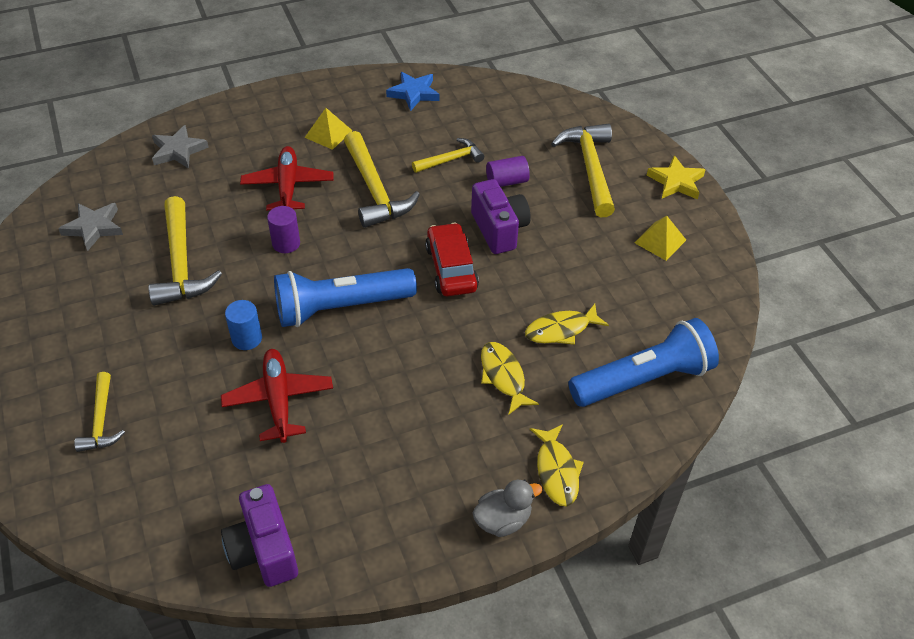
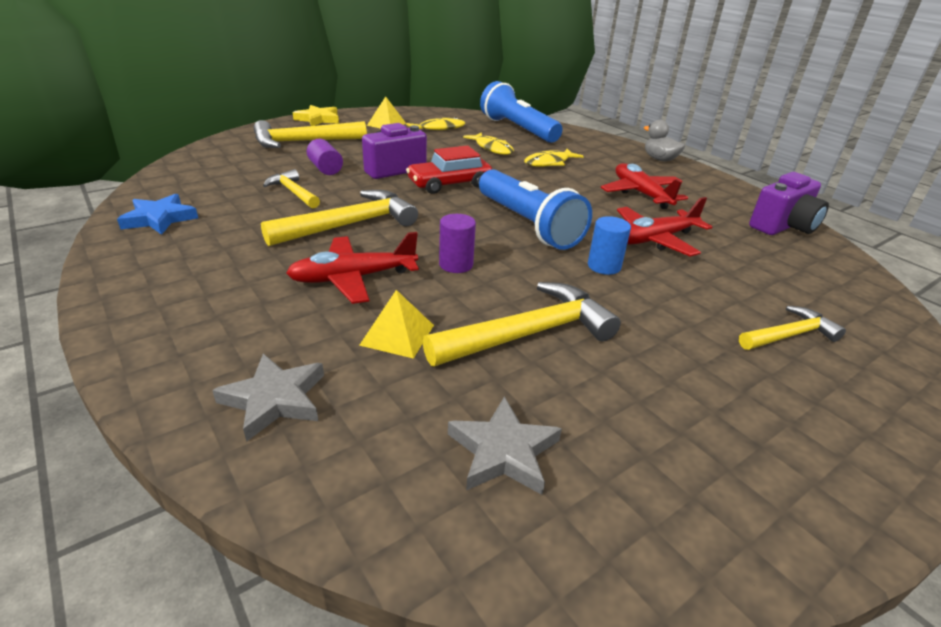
camera: 105 degrees left, 15 degrees down
yellow pyramid [304,108,353,150] -> yellow pyramid moved to [359,290,434,359]
yellow fish [530,424,584,507] -> yellow fish moved to [406,117,465,130]
none -> red plane [601,163,688,209]

